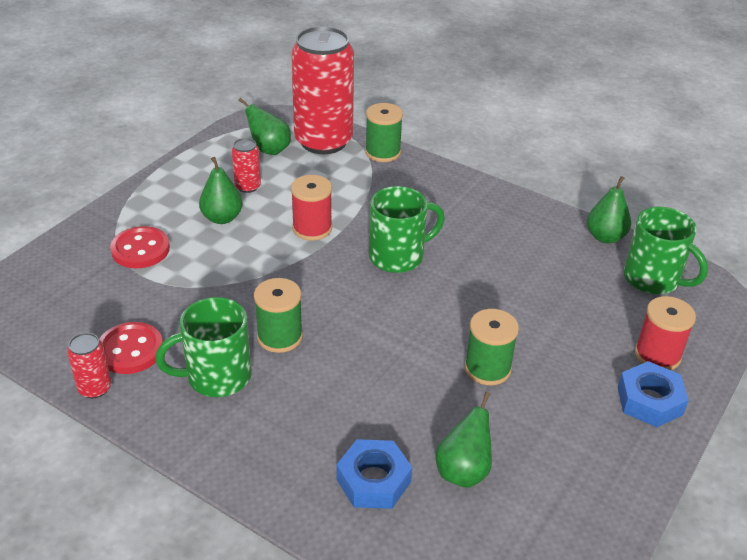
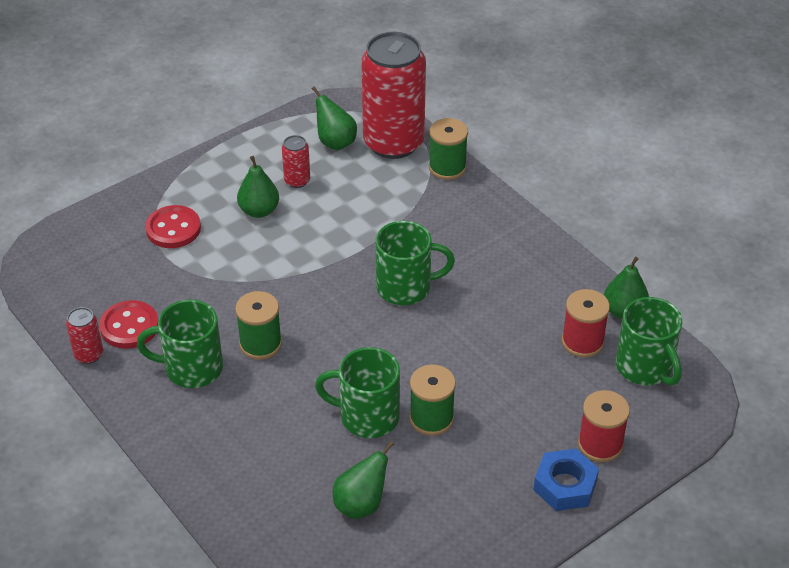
camera: 20 degrees right, 5 degrees up
red spool [291,175,332,241] -> red spool moved to [562,289,610,357]
blue nut [336,439,412,509] -> none
none -> green mug [315,347,400,438]

